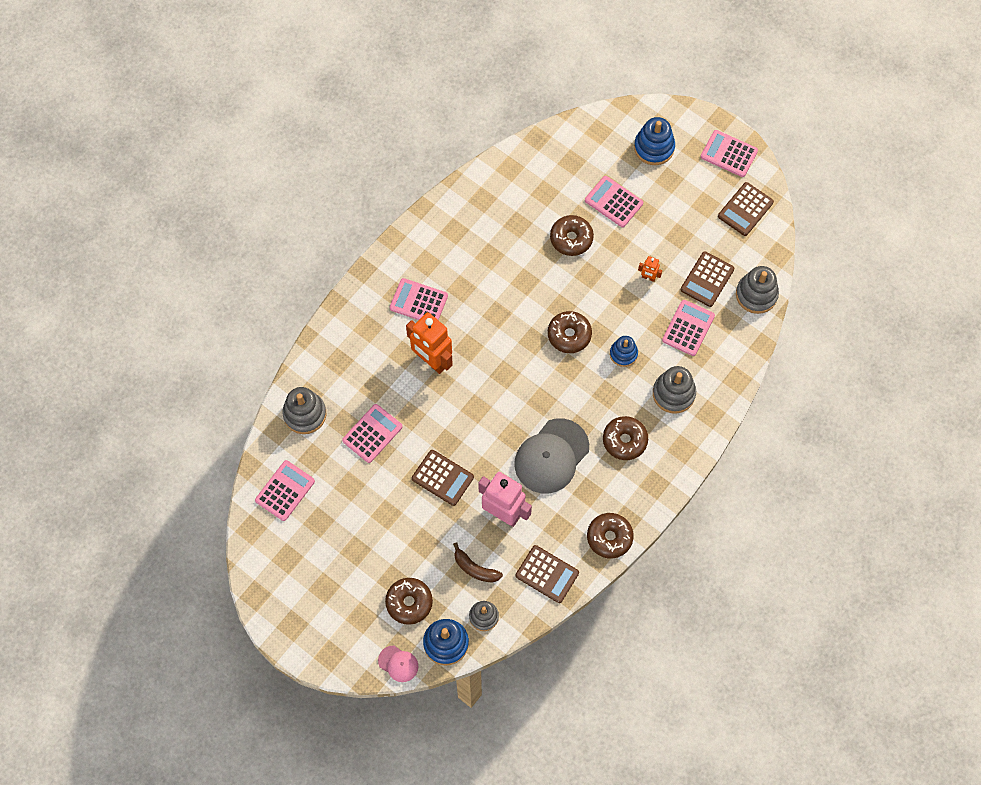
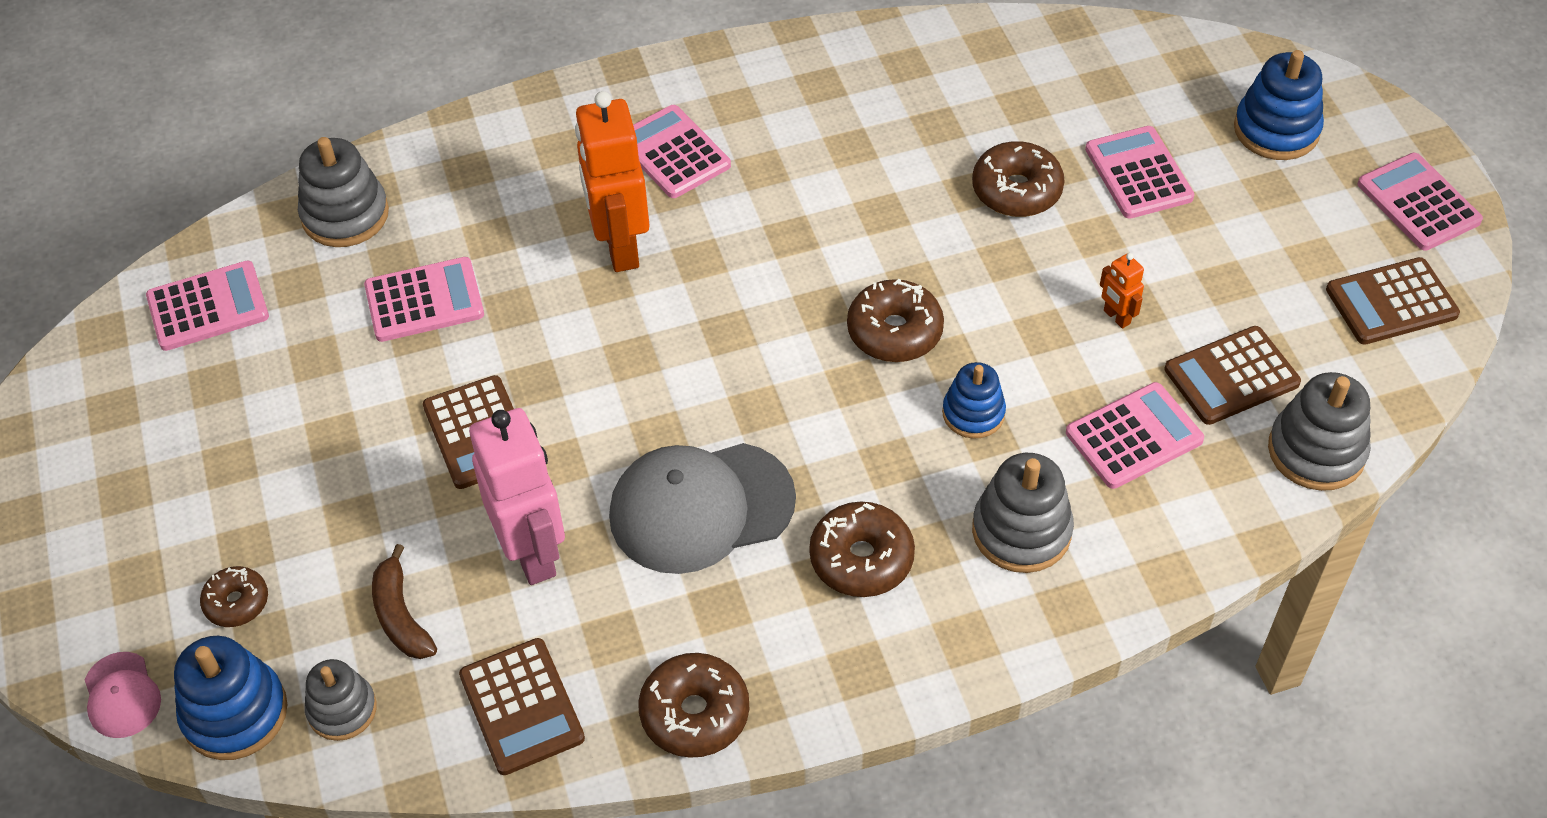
camera: 35 degrees right, 15 degrees down
brown donut [385,578,433,625] -> brown donut [200,566,268,627], size x0.63

